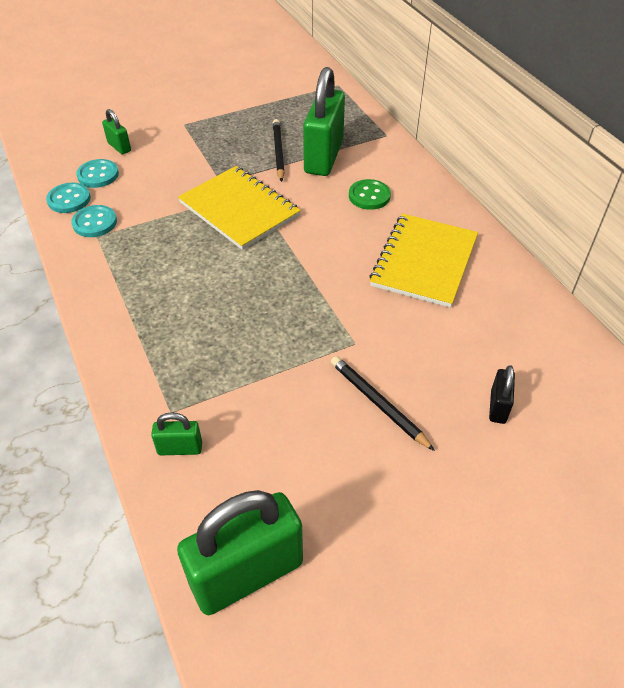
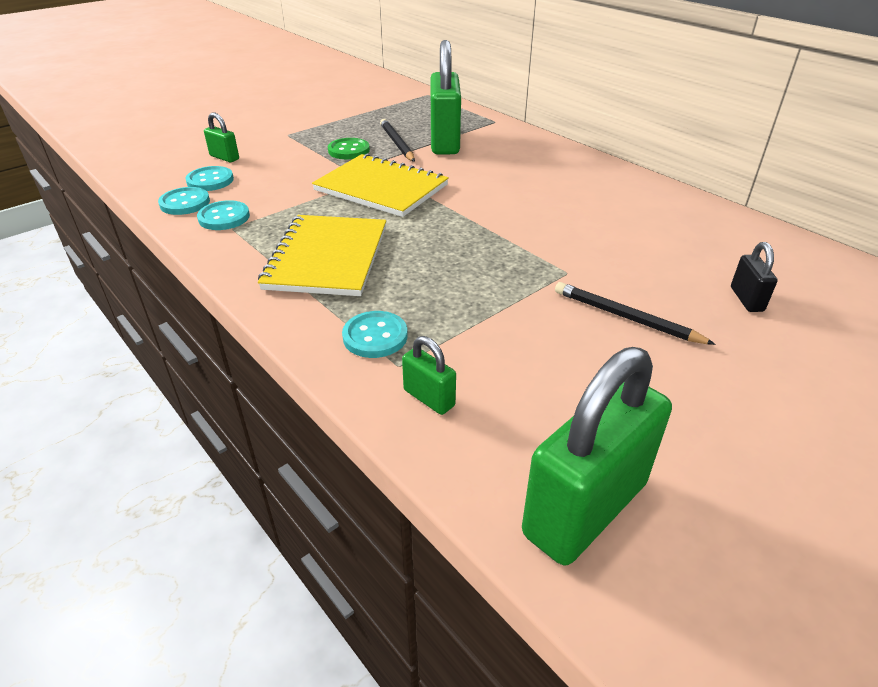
camera: 15 degrees left, 10 degrees down
green padlock [151,412,202,455] -> green padlock turned 60 degrees clockwise [402,336,456,415]
green button [349,179,391,210] -> green button moved to [328,138,370,159]
yellow notebook [369,214,478,308] -> yellow notebook moved to [258,215,386,296]
none -> turquoise button [342,311,408,358]

